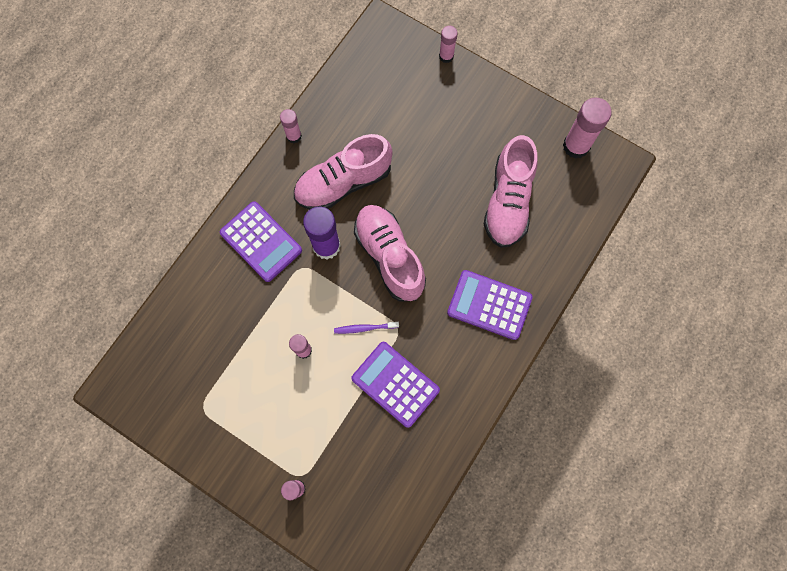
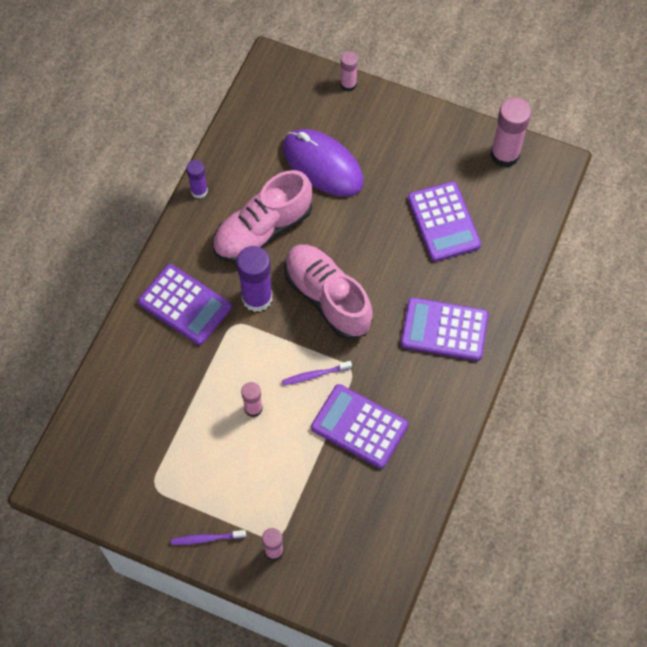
camera: 10 degrees left, 10 degrees down
pink glue stick [280,109,302,143] -> purple glue stick [186,160,208,198]
pink shoe [484,135,538,248] -> purple calculator [408,181,481,262]
none -> purple toothbrush [171,530,246,545]
none -> purple mouse [283,129,364,197]

